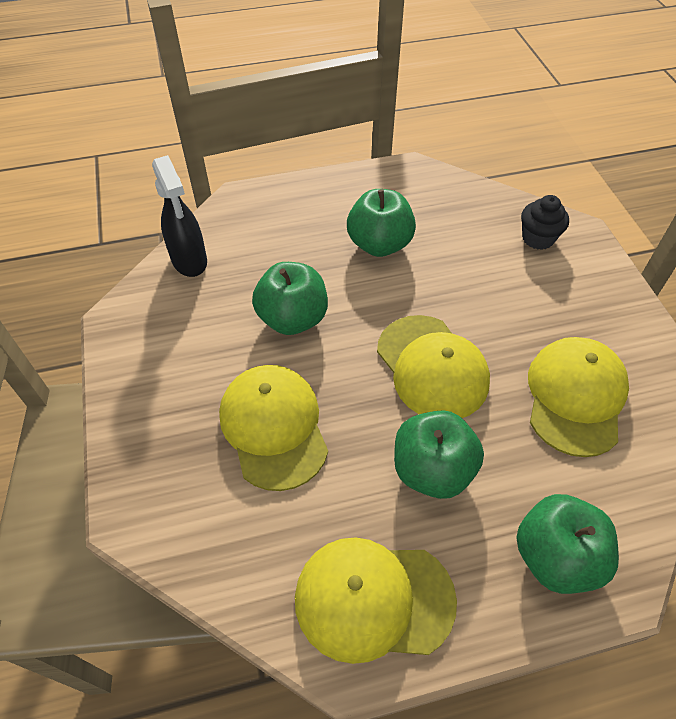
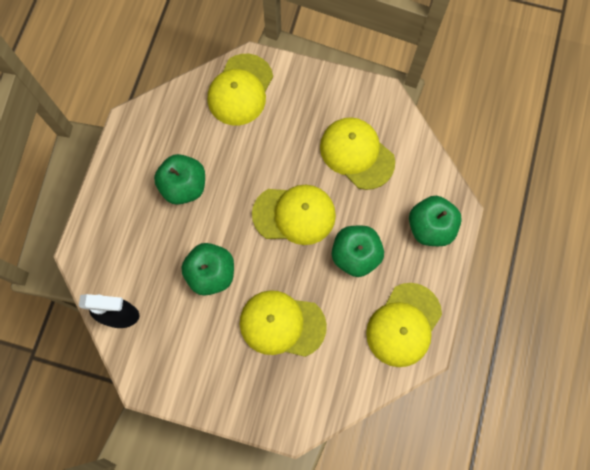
camera: 60 degrees left, 20 degrees up
black cupcake [521,195,569,250] -> yellow cap [208,54,273,125]

